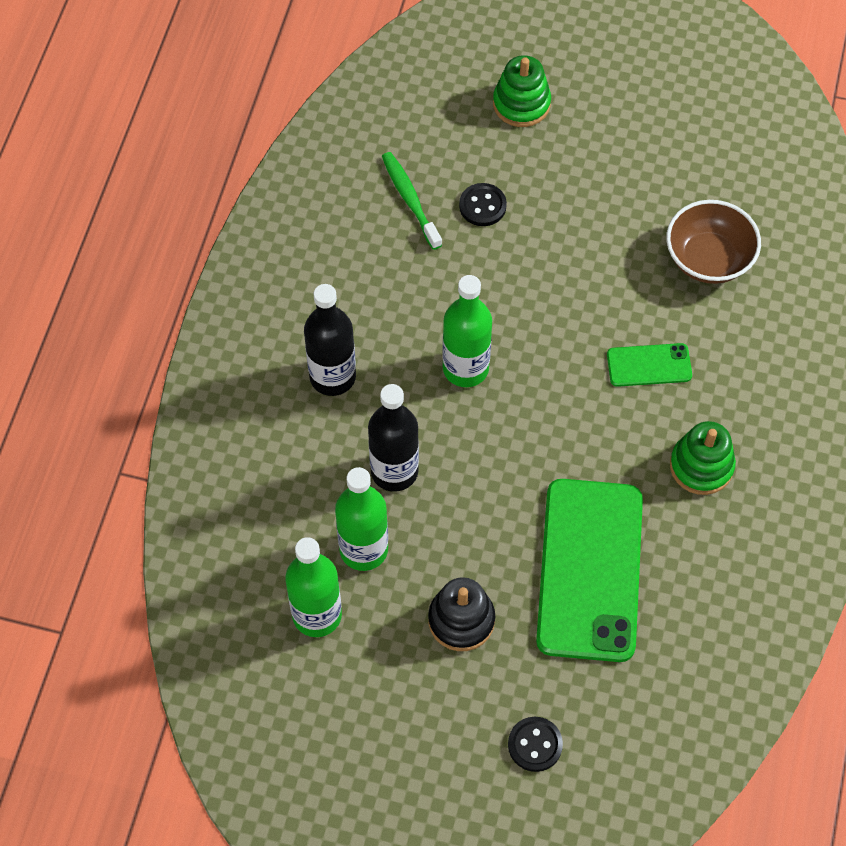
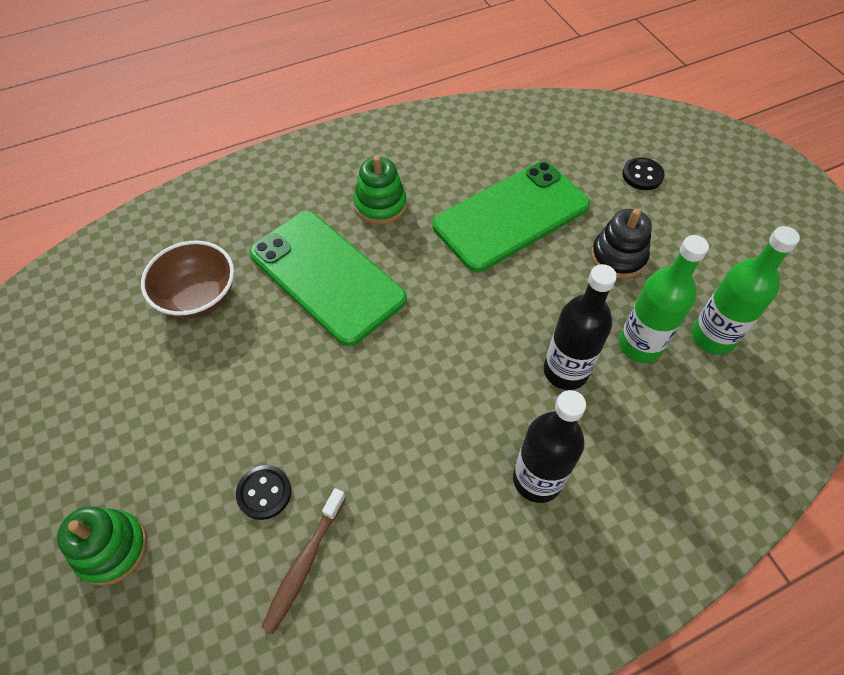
camera: 130 degrees left, 5 degrees down
green toothbrush [382,152,442,250] -> brown toothbrush [261,488,346,634]
green bottle [442,275,492,387] -> none
green phone [607,343,692,387] -> green phone [249,211,407,346], size x2.17

